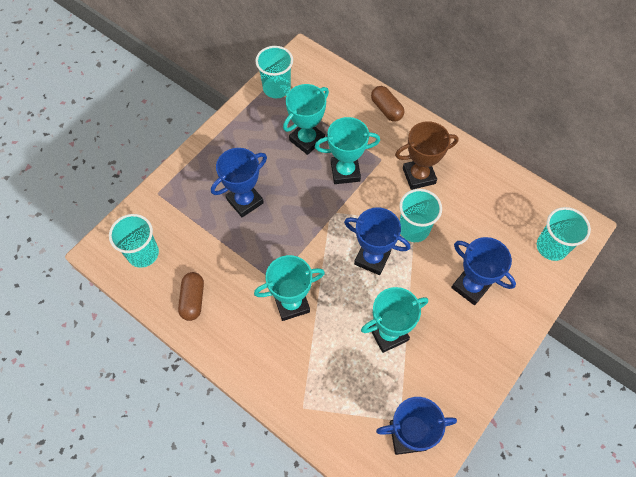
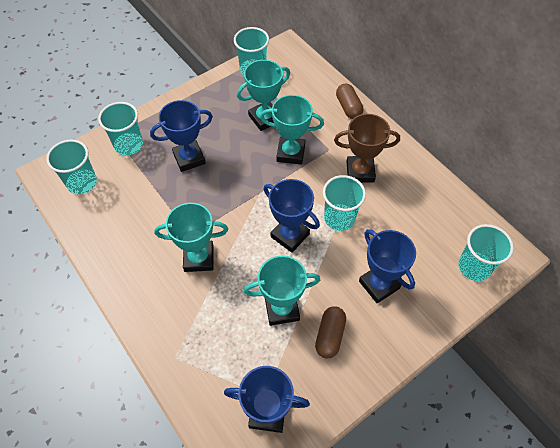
camera: 15 degrees right, 5 degrees down
brown capsule [178,272,204,321] -> brown capsule moved to [315,306,346,358]
none -> turquoise cup [98,102,143,155]

